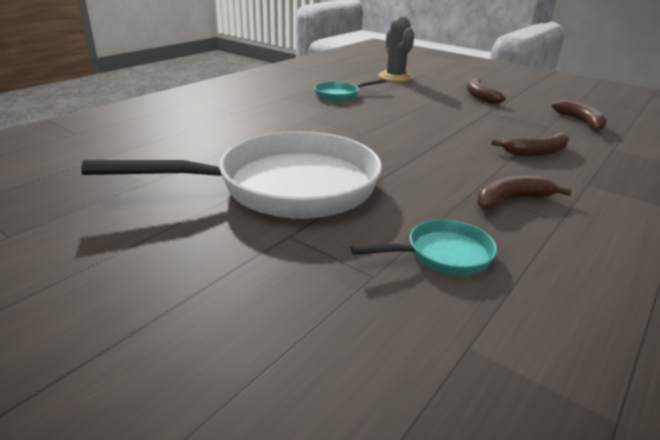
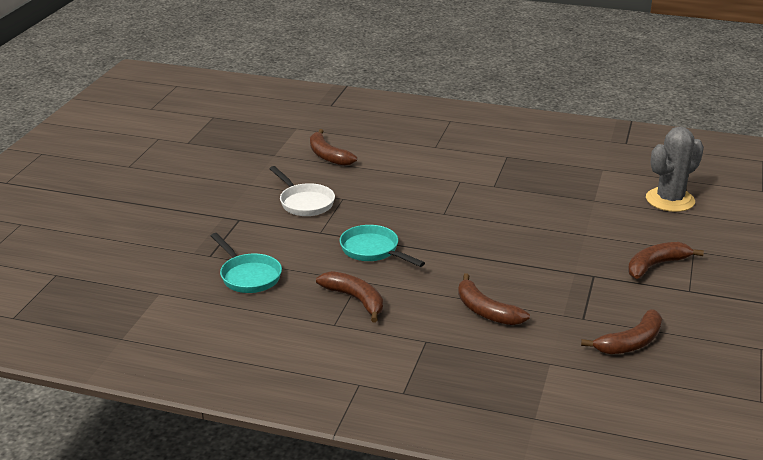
camera: 70 degrees right, 0 degrees up
white pan [81,131,382,219] -> white pan [269,166,335,216], size x0.44
turquoise pan [314,79,386,101] -> turquoise pan moved to [340,225,425,267]
none -> brown banana [310,129,357,166]

